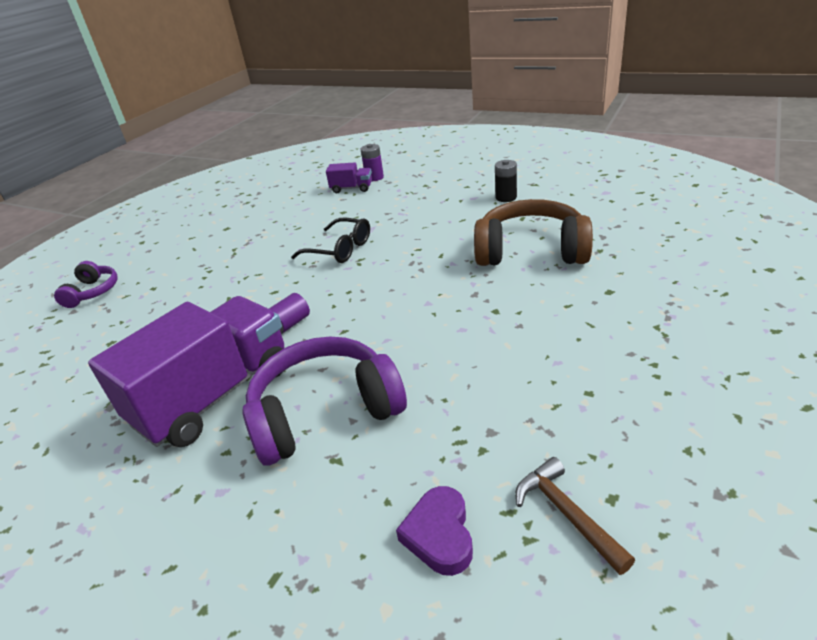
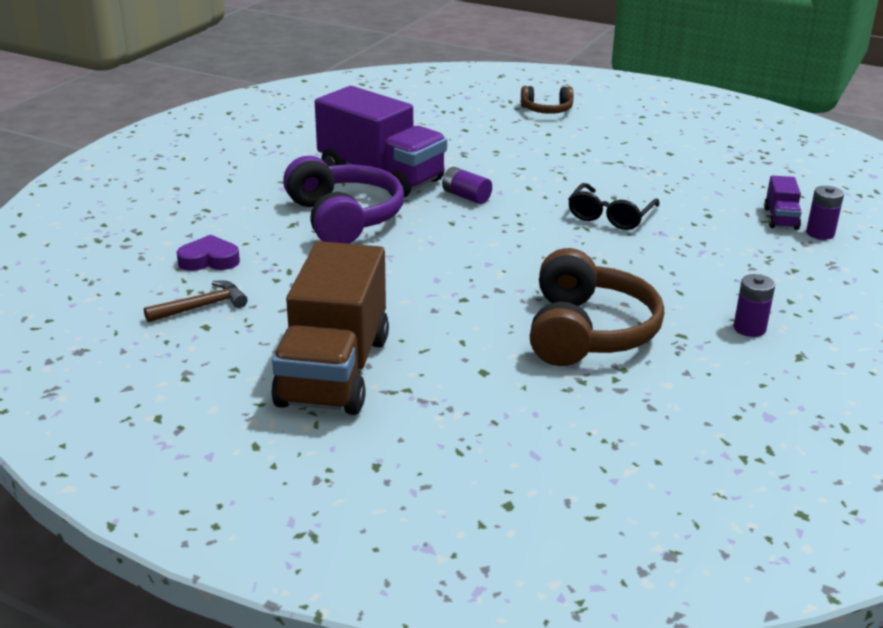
camera: 85 degrees right, 5 degrees down
purple headphones [54,261,118,308] -> brown headphones [521,86,573,114]
black battery [495,160,517,202] -> purple battery [733,274,775,337]
none -> brown truck [271,241,389,415]

